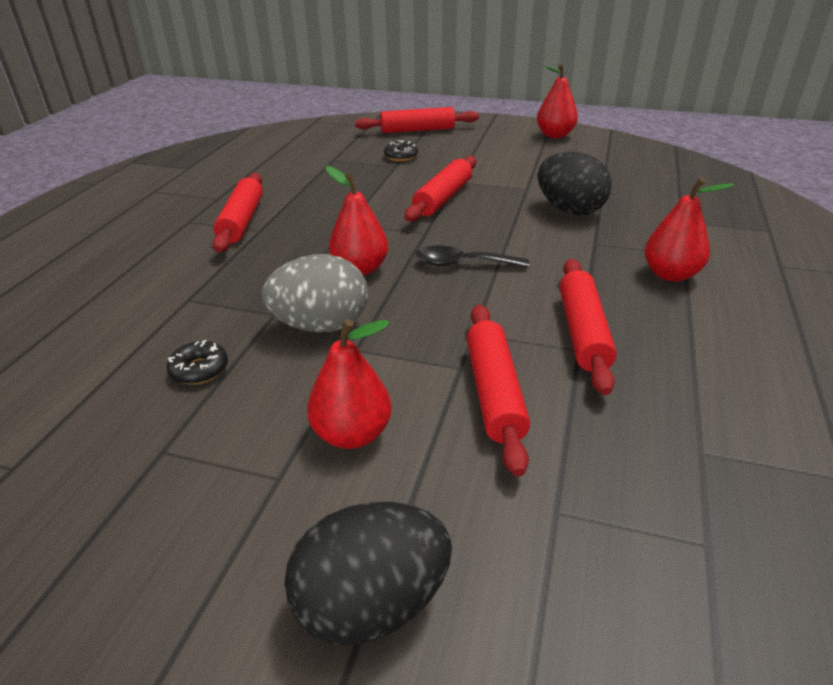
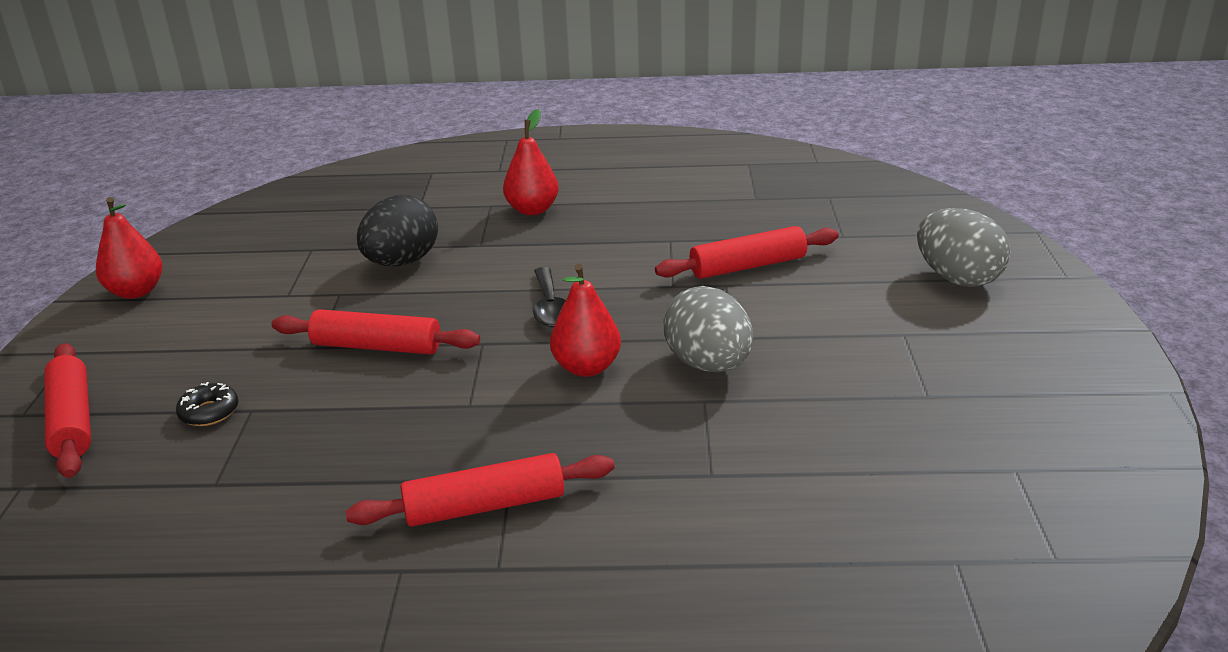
camera: 105 degrees left, 5 degrees down
black donut [166,340,228,385] -> none
black egg [284,502,452,646] -> grey egg [917,208,1011,287]
red pear [307,319,392,449] -> none
red rolling pin [560,259,617,395] -> none

